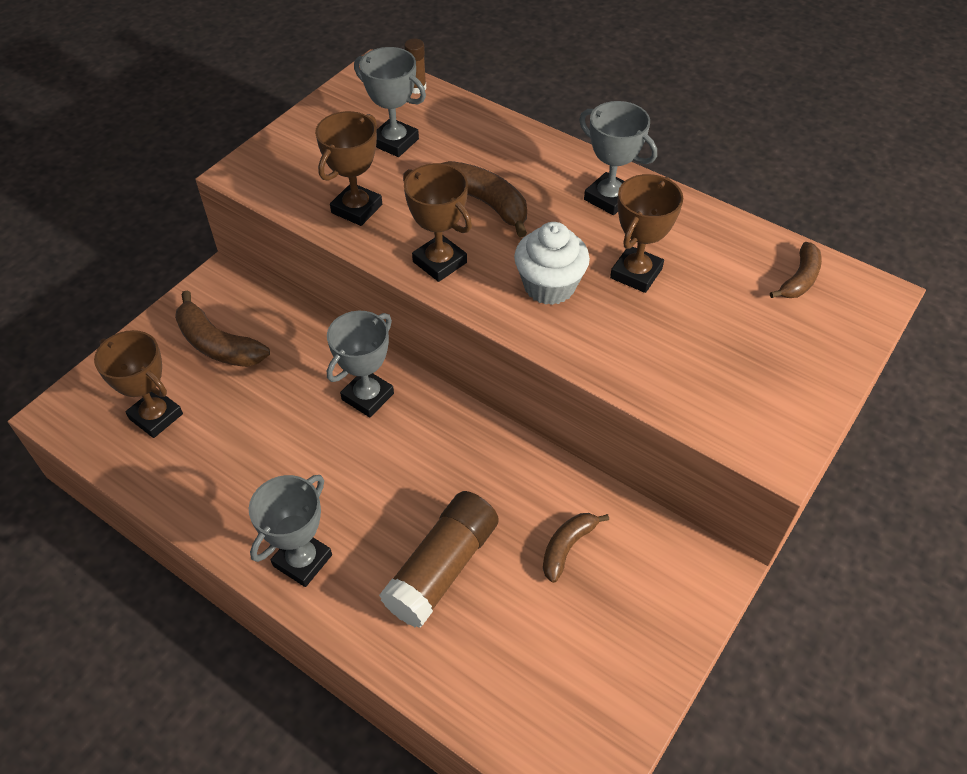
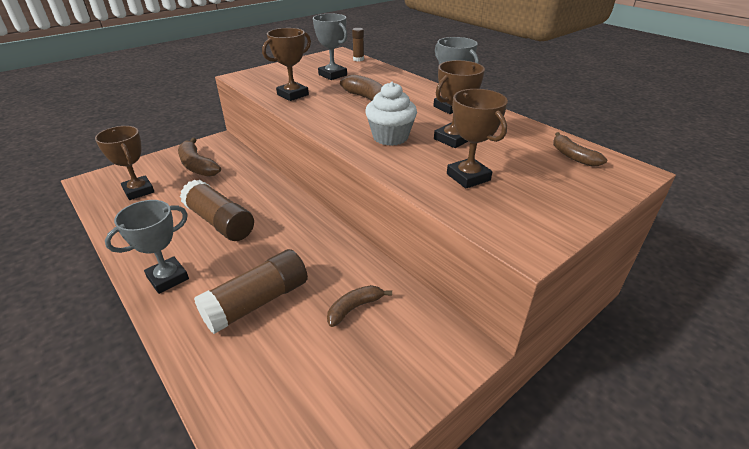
camera: 15 degrees right, 15 degrees down
grey trophy [327,311,394,417] -> none
brown trophy [403,163,472,282] -> brown trophy moved to [447,89,508,188]
brown banana [770,242,822,298] -> brown banana turned 105 degrees clockwise [553,132,607,167]
none -> brown glue stick [180,180,254,241]

